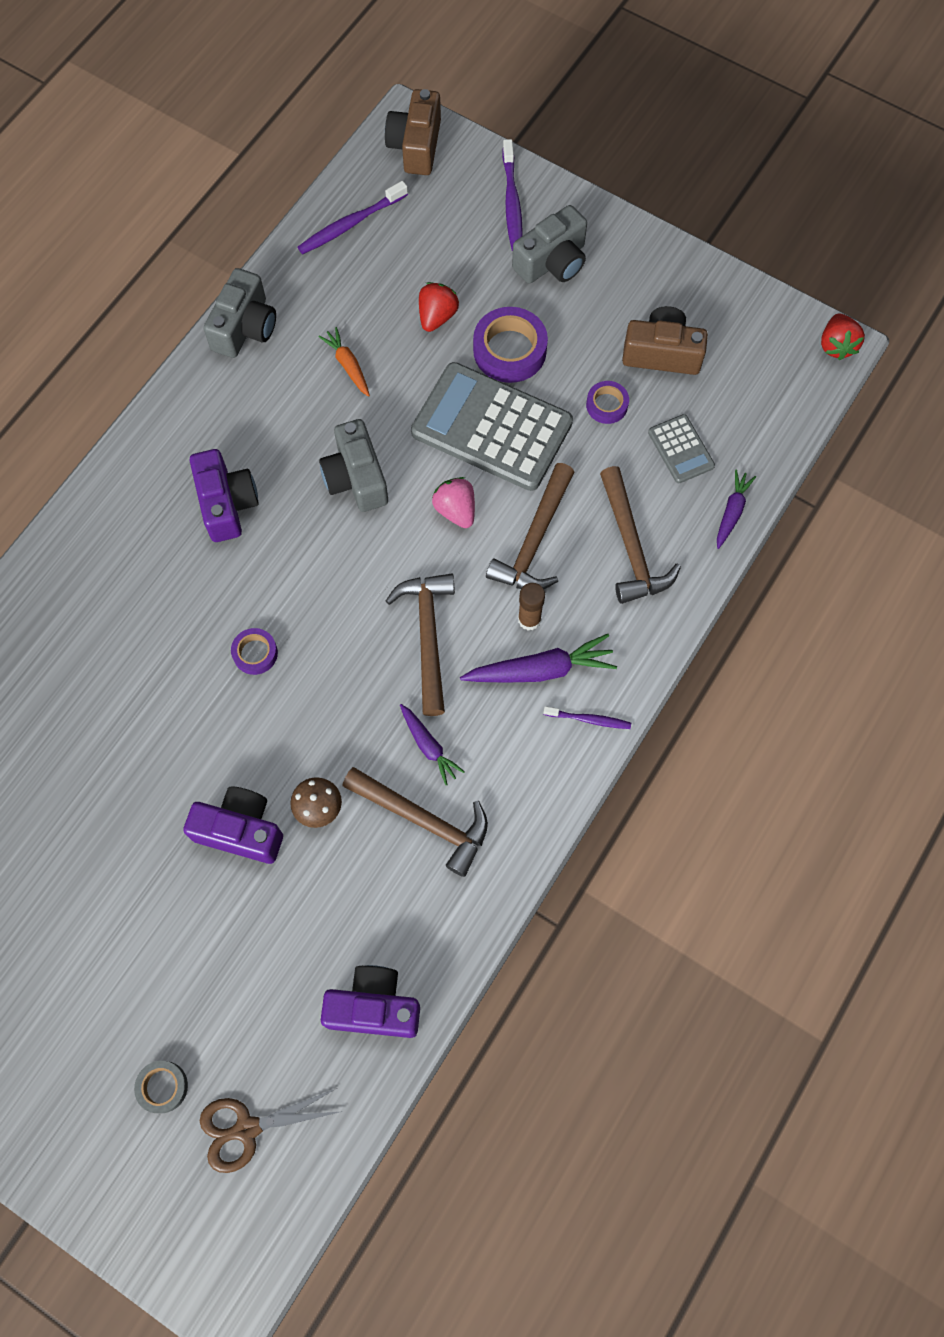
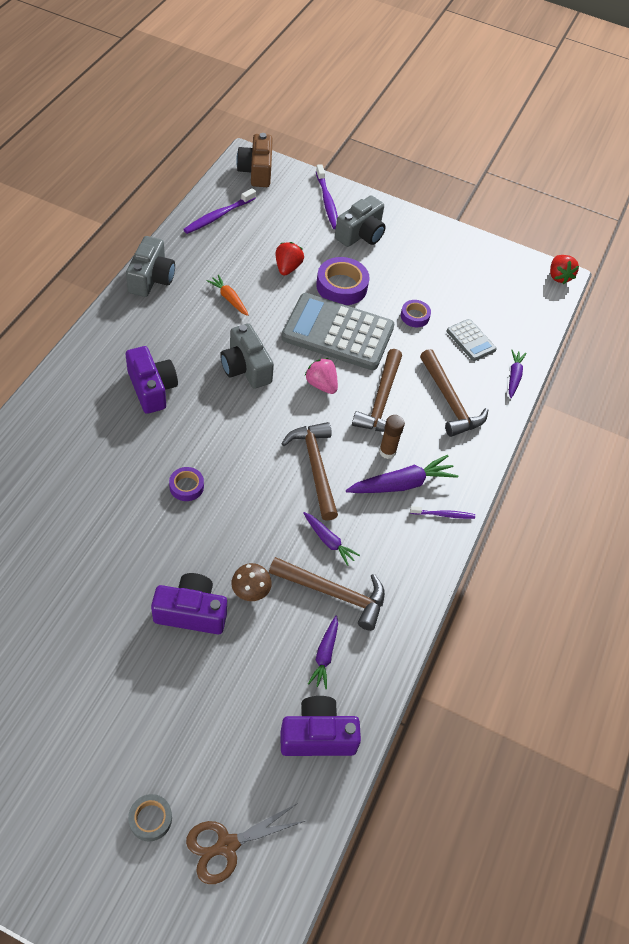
camera: 15 degrees left, 15 degrees down
brown camera [622,306,708,375] -> none
none -> purple carrot [308,615,338,689]

